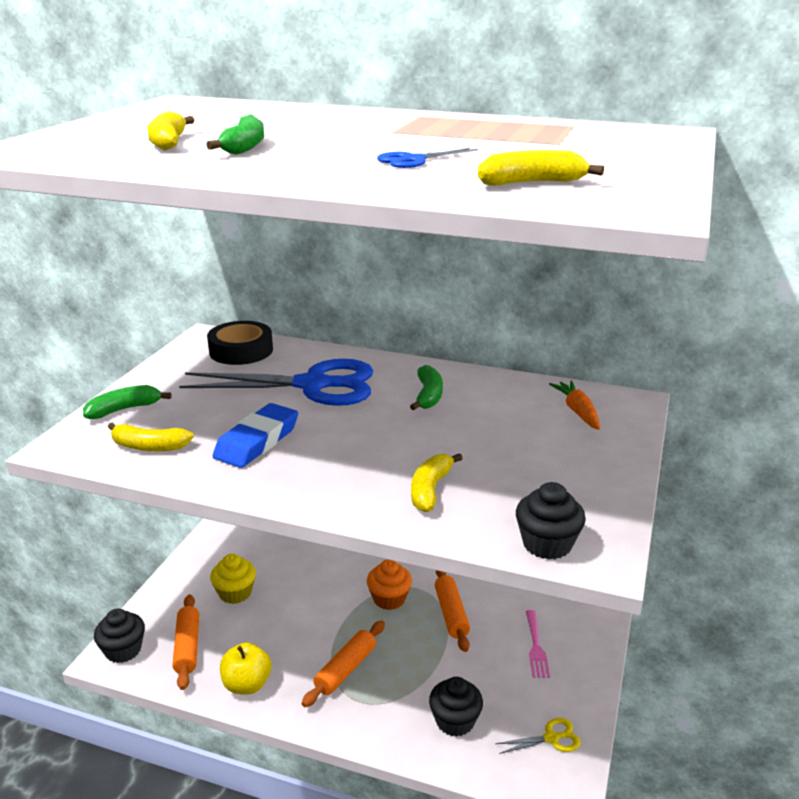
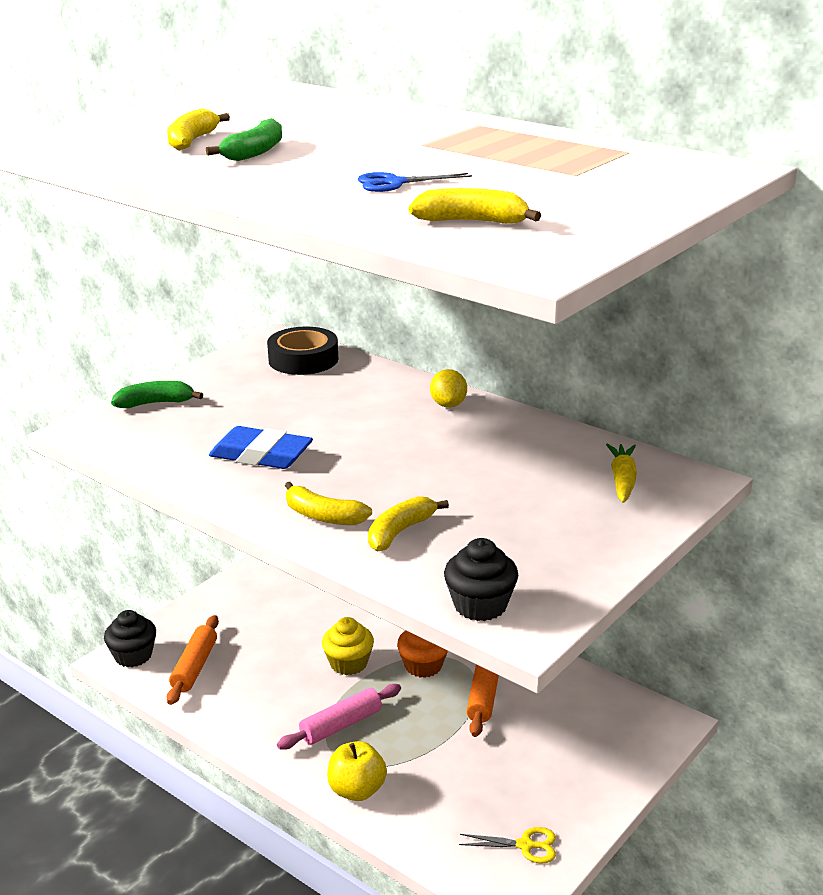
camera: 20 degrees right, 0 degrees up
yellow banana [108,423,194,451] -> yellow banana moved to [285,482,372,525]
blue scissors [179,359,373,406] -> none
yellow cupcake [210,554,256,604] -> yellow cupcake moved to [322,617,374,675]
blue eraser [213,403,298,468] -> blue eraser turned 60 degrees clockwise [209,426,313,469]
yellow apple [220,642,272,694] -> yellow apple moved to [327,741,387,801]
orange rolling pin [302,621,385,707] -> pink rolling pin [277,684,401,750]
green banana [410,365,443,410] -> none
black cupcake [429,677,483,737] -> none
pink fork [526,610,550,678] -> none
orange carrot [549,381,600,430] -> yellow carrot [606,443,637,503]
none -> yellow lemon [430,369,467,408]

